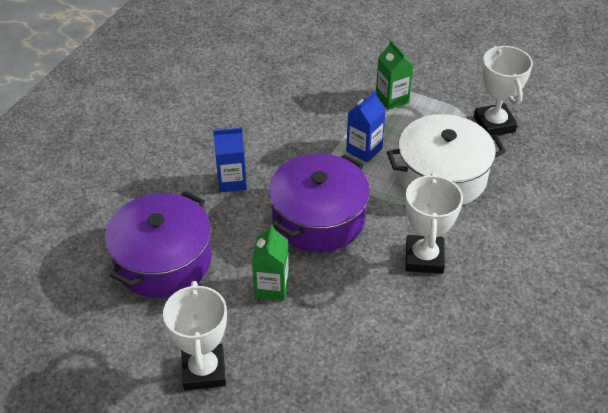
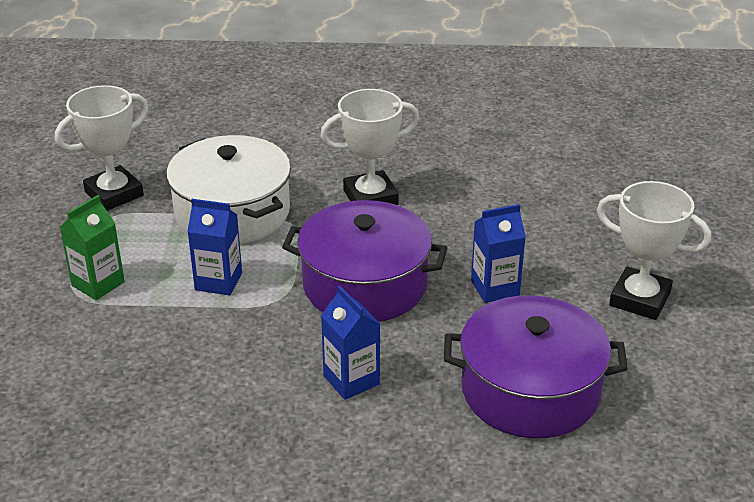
camera: 115 degrees left, 10 degrees down
white trophy [163,281,227,391] -> white trophy turned 60 degrees clockwise [597,181,711,320]
green carton [252,224,289,301] -> blue carton [471,204,526,303]

